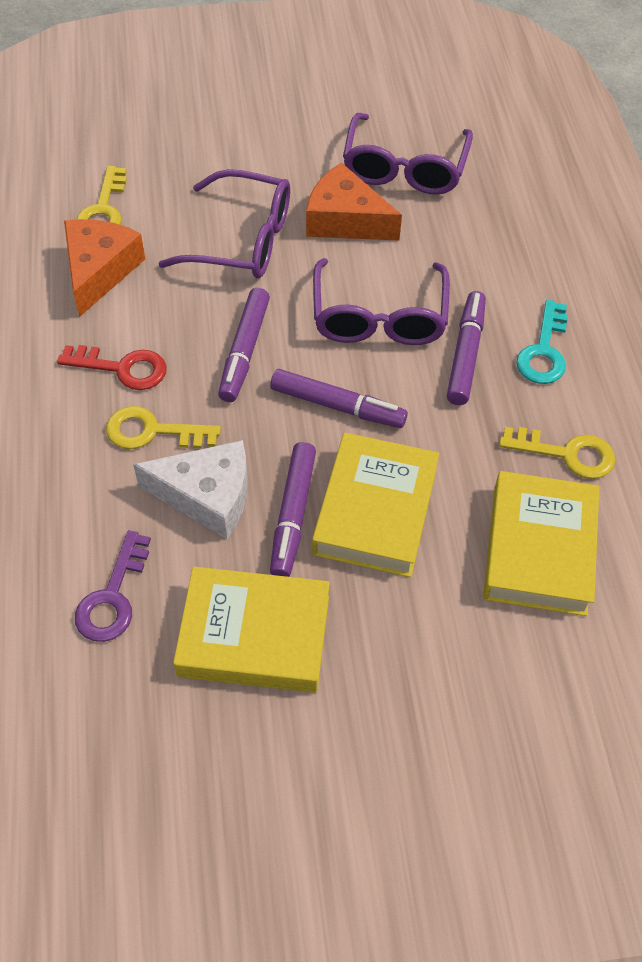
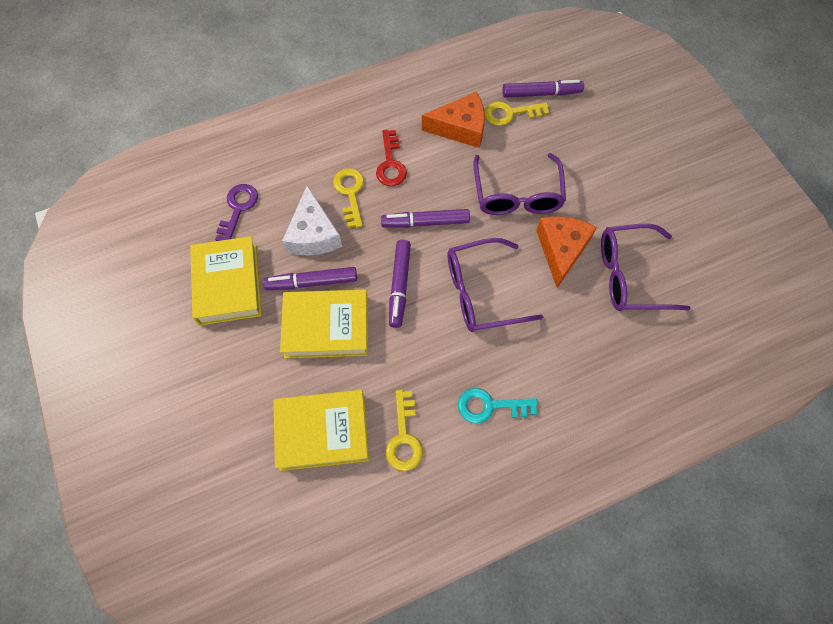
camera: 75 degrees right, 10 degrees up
purple key [75,530,151,642] -> purple key turned 105 degrees clockwise [215,184,258,241]
purple marker [447,291,486,405] -> purple marker moved to [502,80,584,98]

